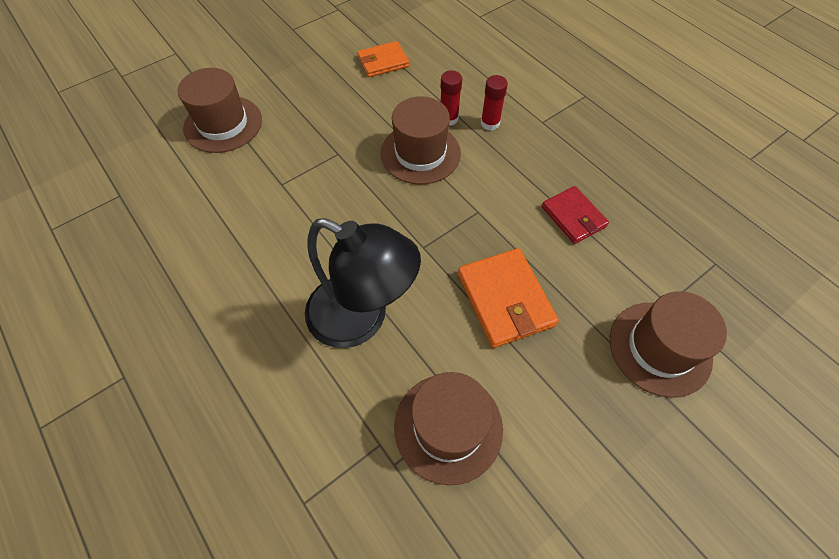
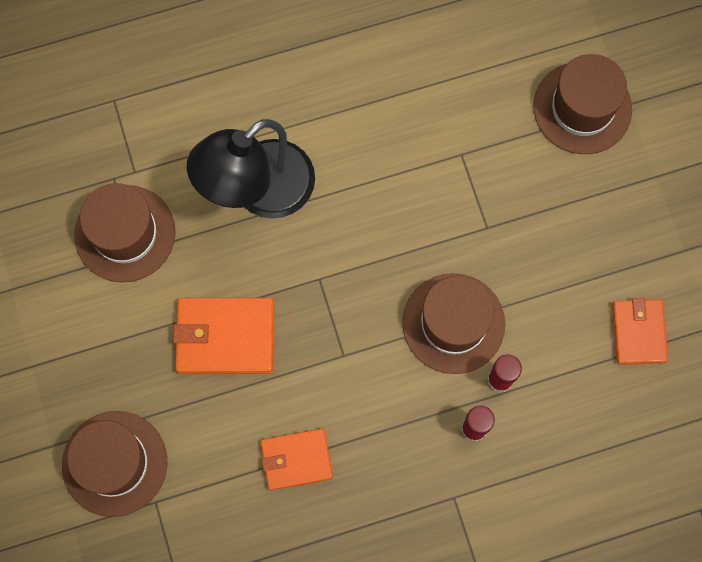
camera: 110 degrees right, 15 degrees up
red wallet [542,186,609,244] -> orange wallet [260,429,333,490]

